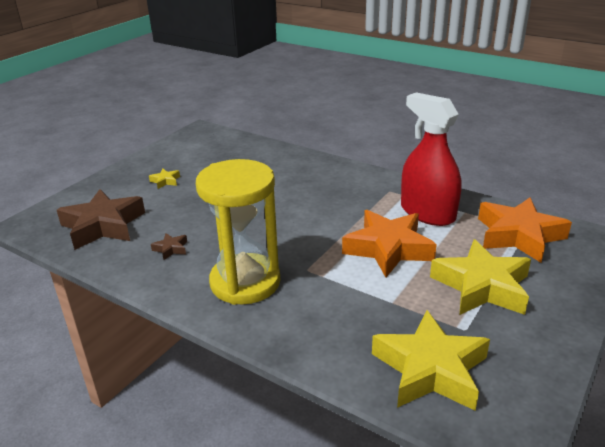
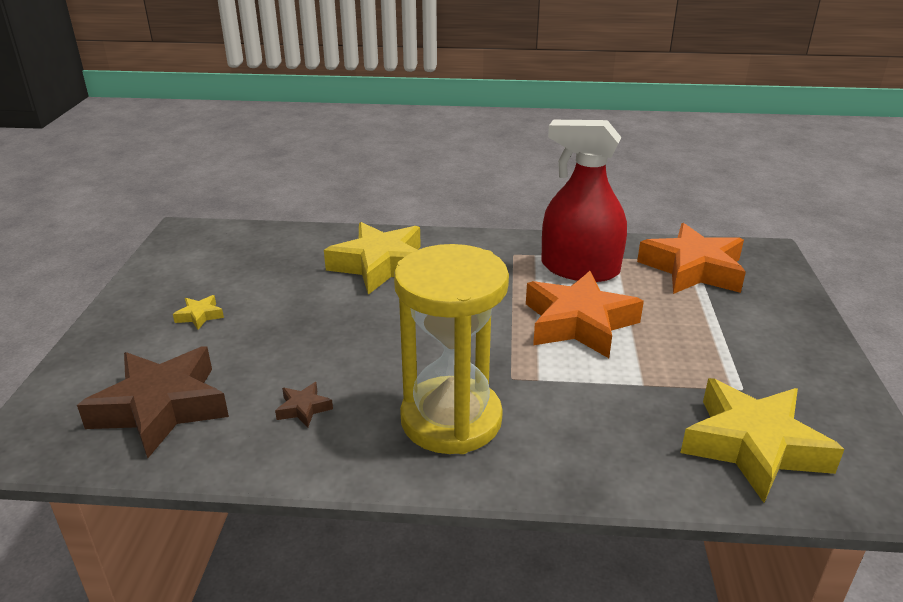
camera: 30 degrees left, 0 degrees up
yellow star [430,239,531,315] -> yellow star moved to [324,222,421,295]

